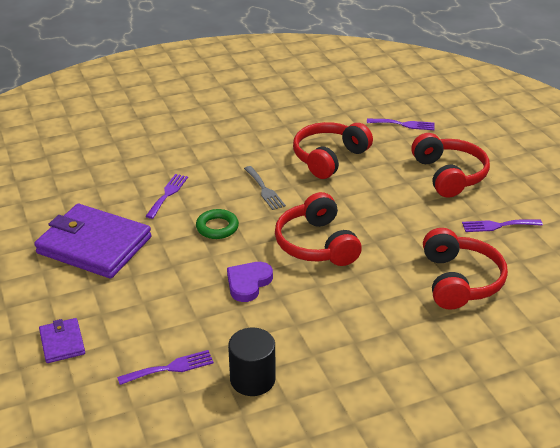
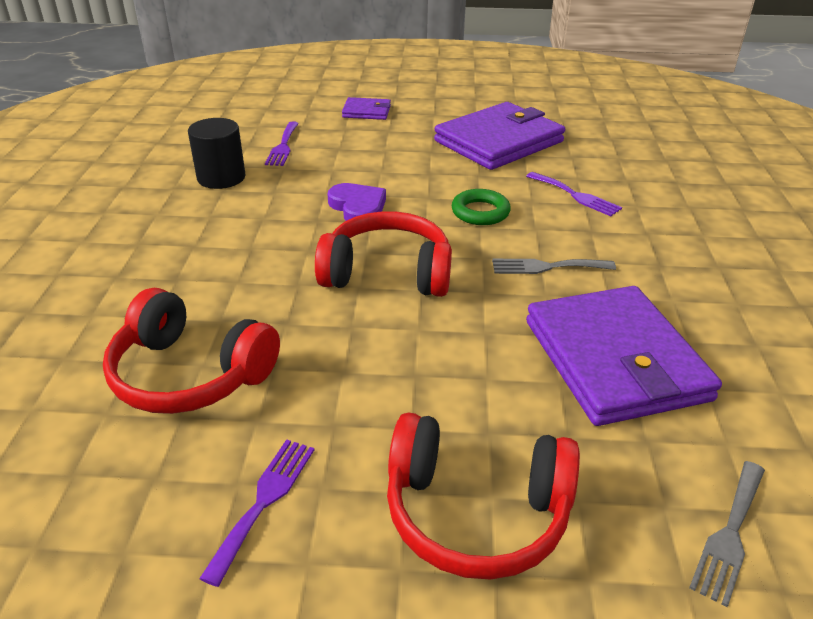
camera: 115 degrees right, 0 degrees up
red headphones [293,122,373,179] -> purple wallet [526,286,722,426]
purple fork [367,119,435,130] -> grey fork [689,461,765,607]

